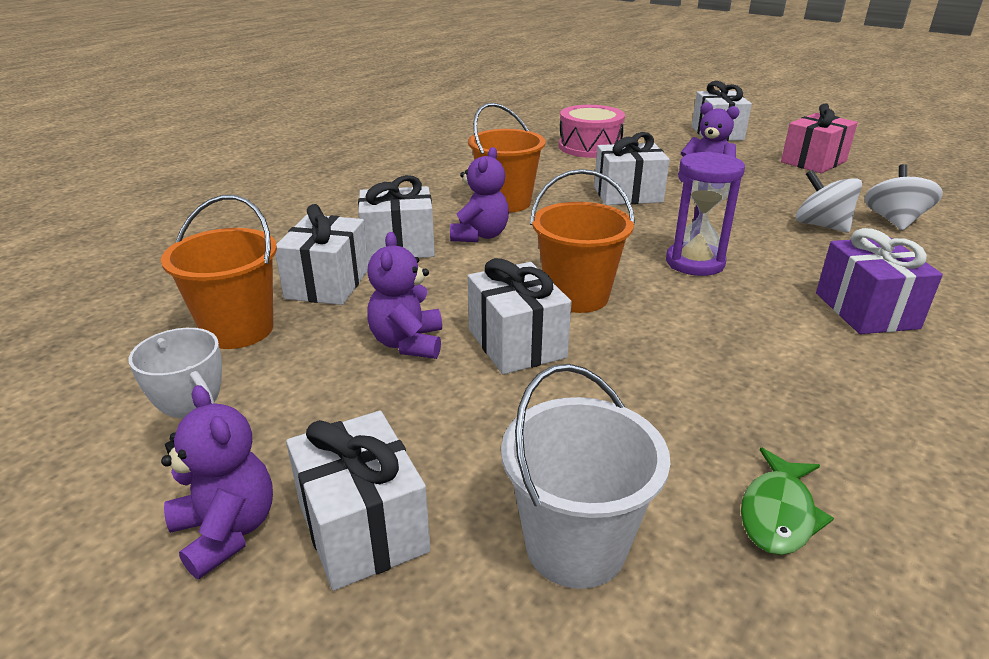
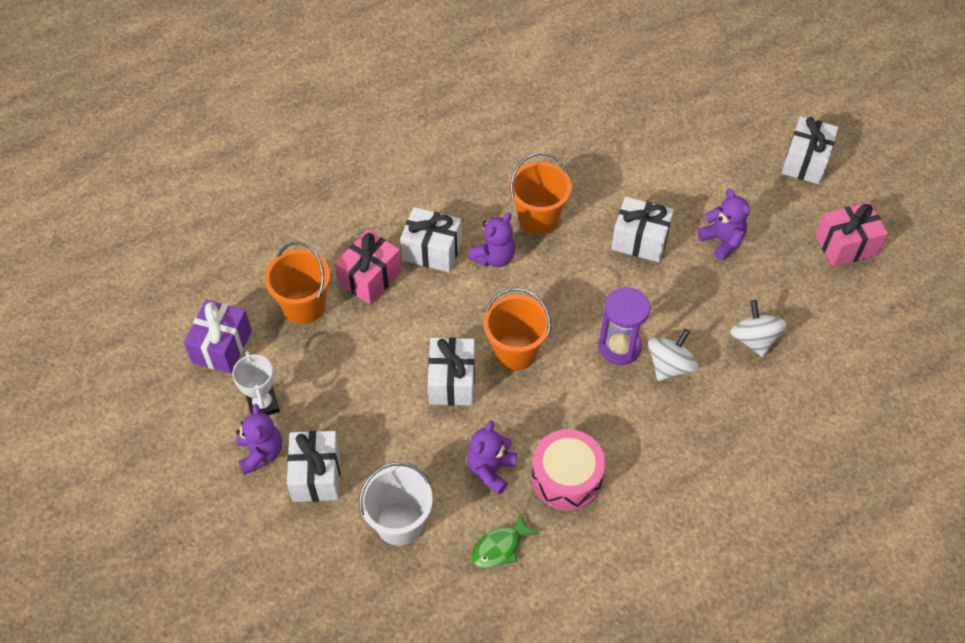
camera: 25 degrees right, 25 degrees up
white gift [275,204,369,305] -> pink gift [335,230,402,305]
purple teddy bear [367,232,442,359] -> purple teddy bear moved to [467,420,517,494]
pink drum [559,105,625,158] -> pink drum moved to [532,429,606,511]
purple gift [816,228,943,334] -> purple gift moved to [184,300,252,374]
white spinning top [865,164,943,231] -> white spinning top moved to [648,329,698,381]

